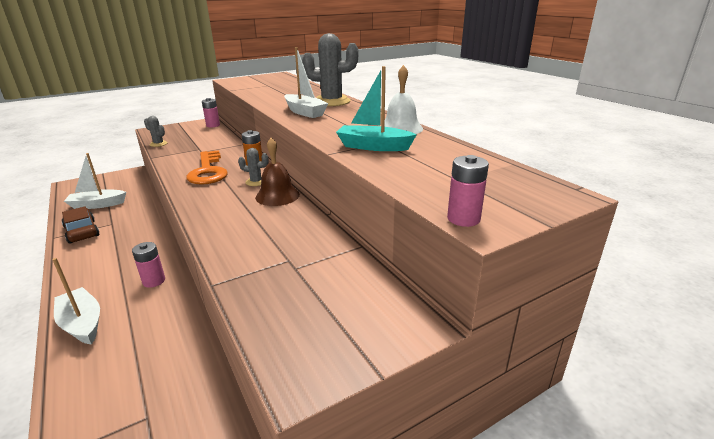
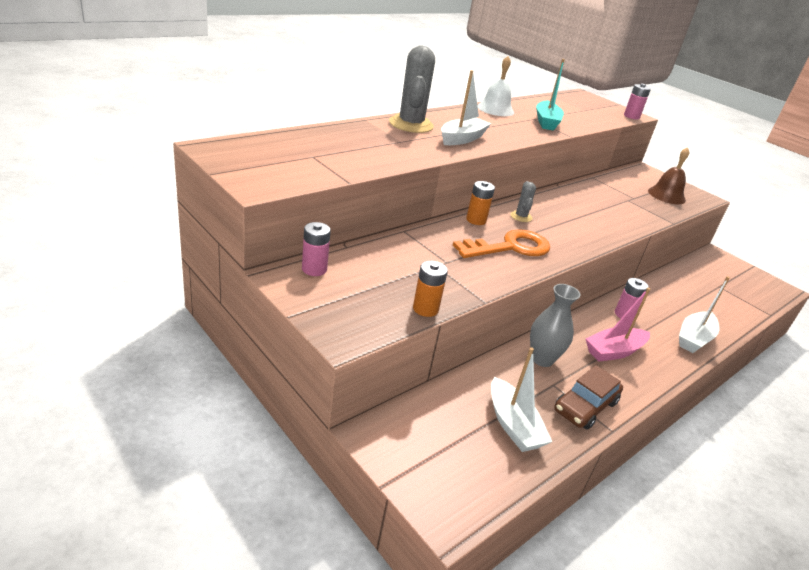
camera: 105 degrees left, 5 degrees up
grey cactus [144,116,168,147] -> orange battery [413,261,448,317]
brown bell [255,138,300,206] -> brown bell moved to [648,147,689,204]
none -> grey vase [530,284,580,367]
none -> pink boat [586,288,650,362]

